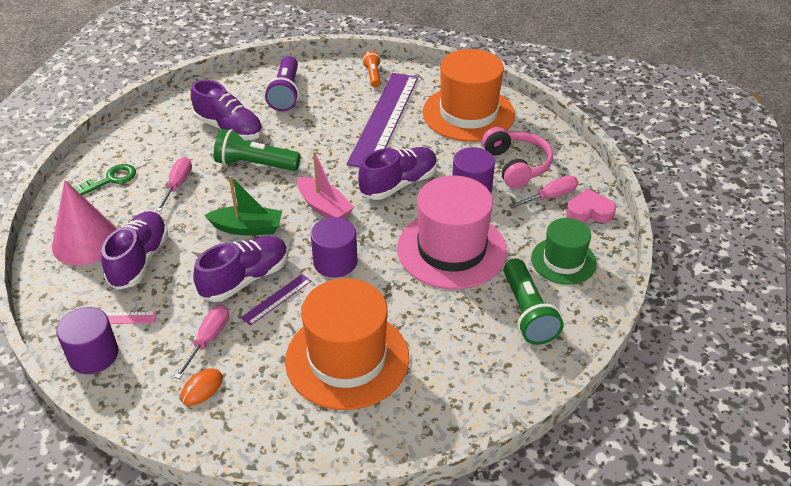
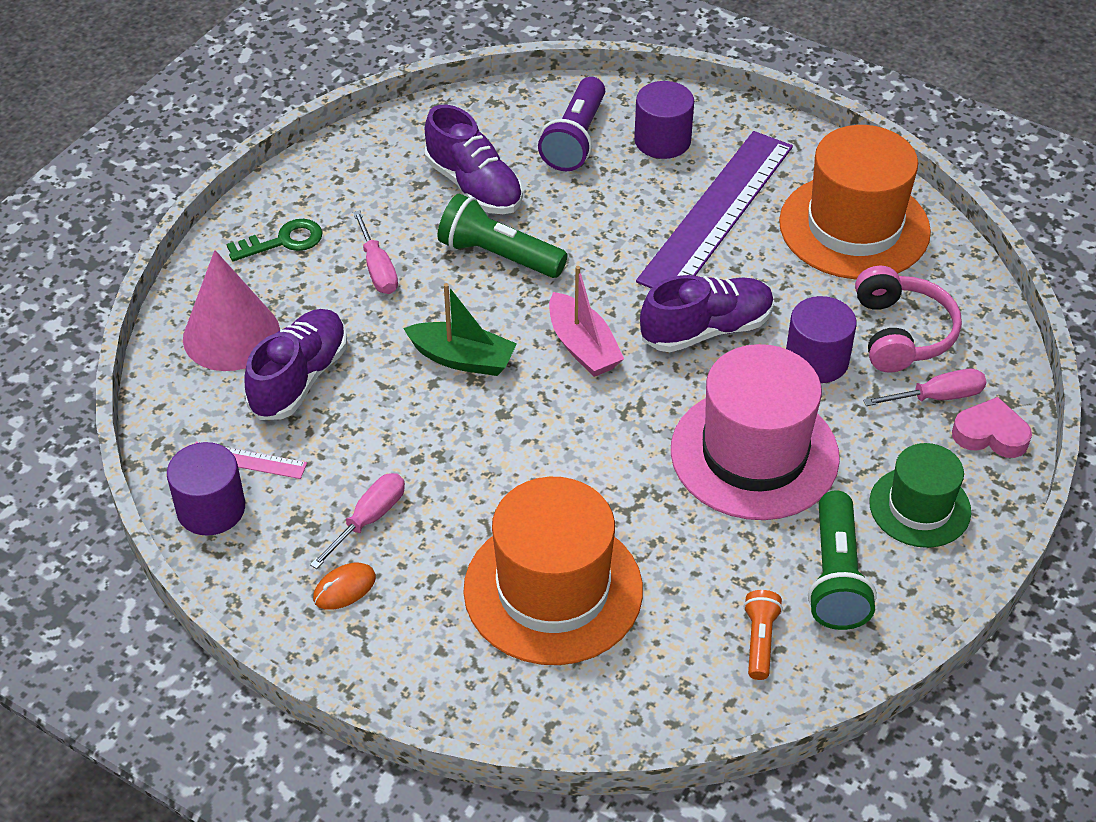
camera: 15 degrees right, 5 degrees up
pink screwdriver [156,157,192,212] -> pink screwdriver turned 135 degrees clockwise [353,210,398,294]
purple shoe [193,236,288,302] -> none
purple ruler [241,274,311,326] -> none
purple cylinder [311,217,357,278] -> purple cylinder moved to [634,81,694,159]
orange flashlight [362,51,381,87] -> orange flashlight moved to [744,590,783,680]

